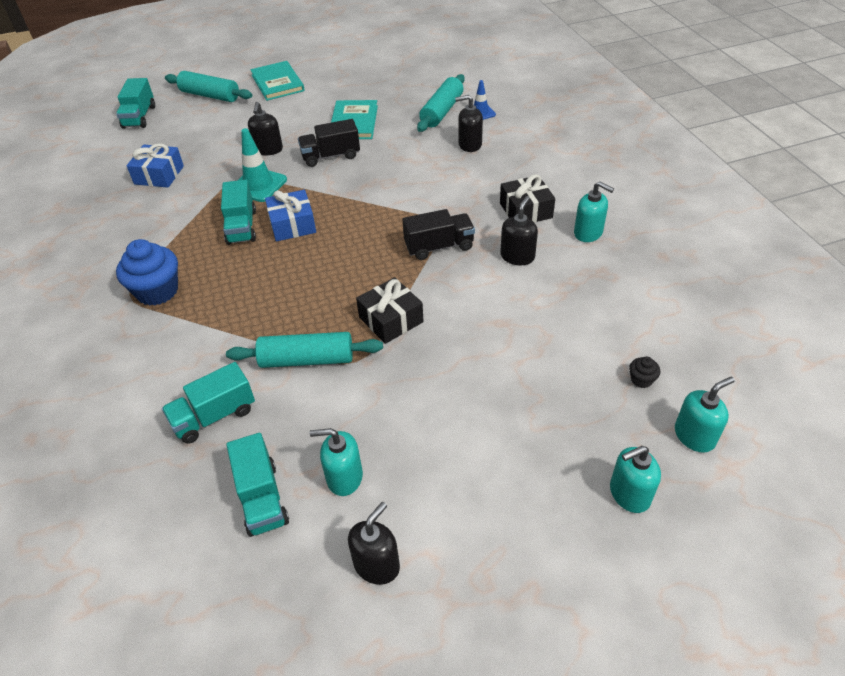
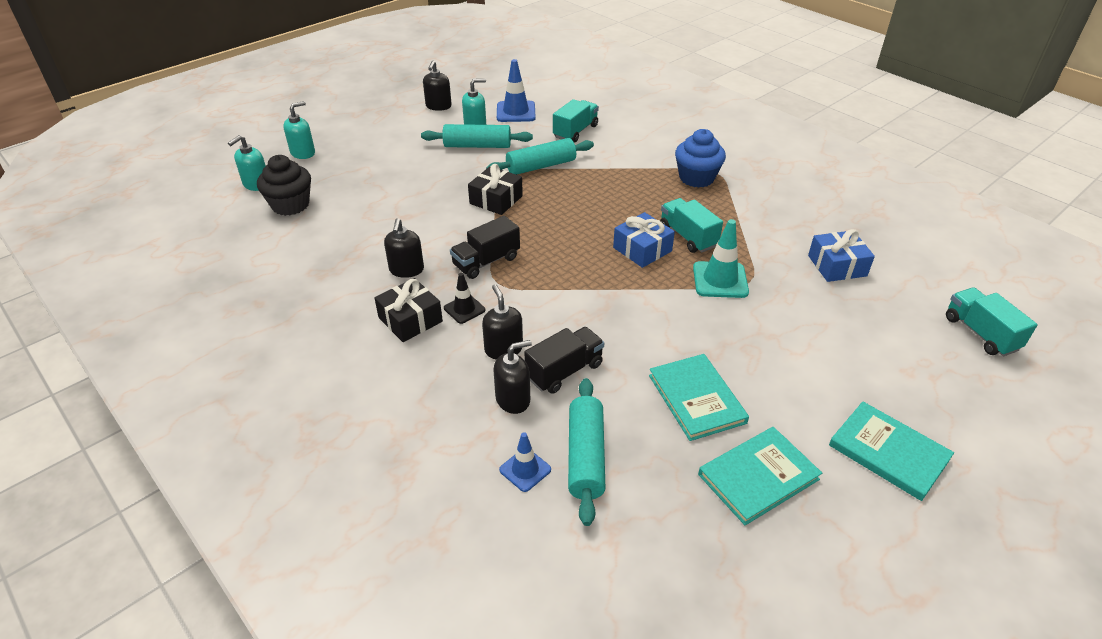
camera: 155 degrees right, 5 degrees down
turquoise rolling pin [165,71,252,102] -> turquoise rolling pin moved to [421,124,533,148]
turquoise truck [226,433,289,537] -> blue traffic cone [497,59,536,122]
black soap dispenser [248,102,283,155] -> black soap dispenser moved to [482,284,523,360]
black truck [298,119,360,167] -> black truck moved to [524,327,604,394]
turquoise soap dispenser [574,181,614,242] -> none
black cupcake [629,357,661,388] -> black cupcake [257,155,311,216], size x2.26
none -> black traffic cone [444,273,485,324]
none -> turquoise book [698,427,822,525]

